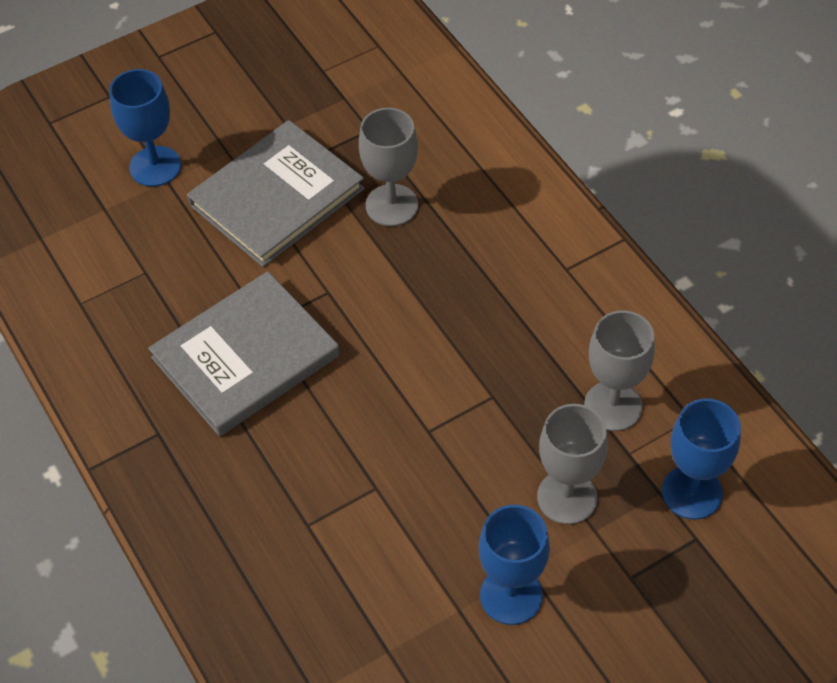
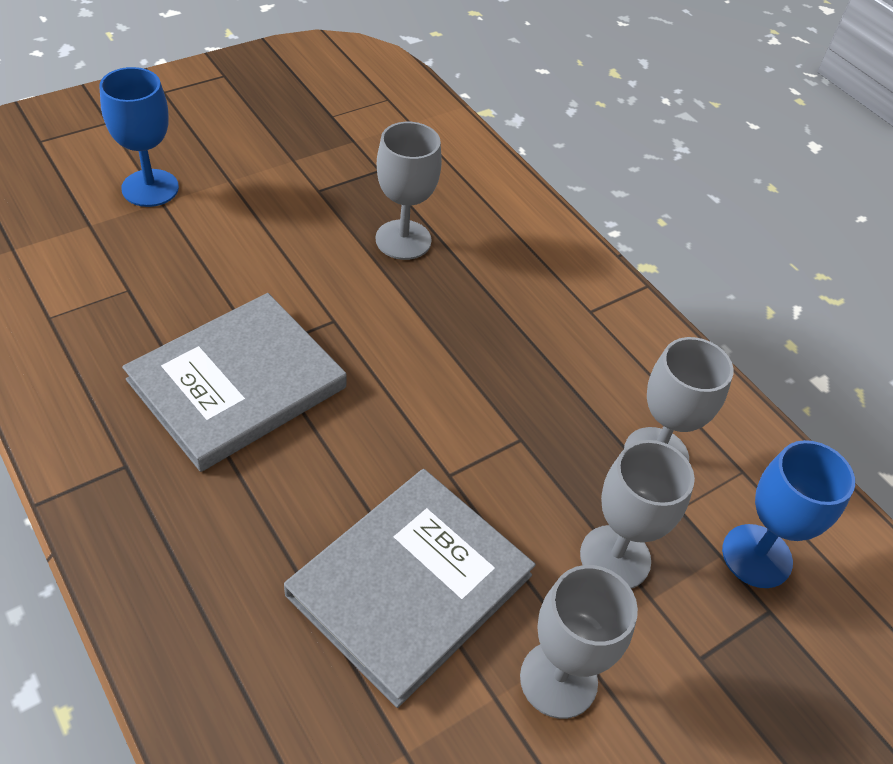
camera: 10 degrees left, 5 degrees down
grey book [187,120,365,267] -> grey book moved to [284,469,536,708]
blue goblet [479,505,550,625] -> grey goblet [520,565,638,719]

